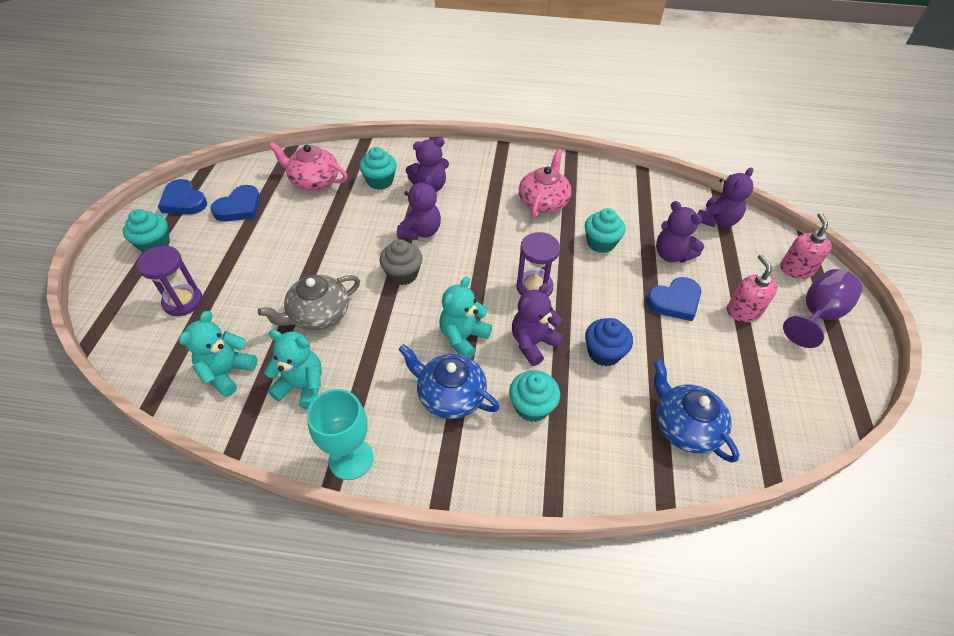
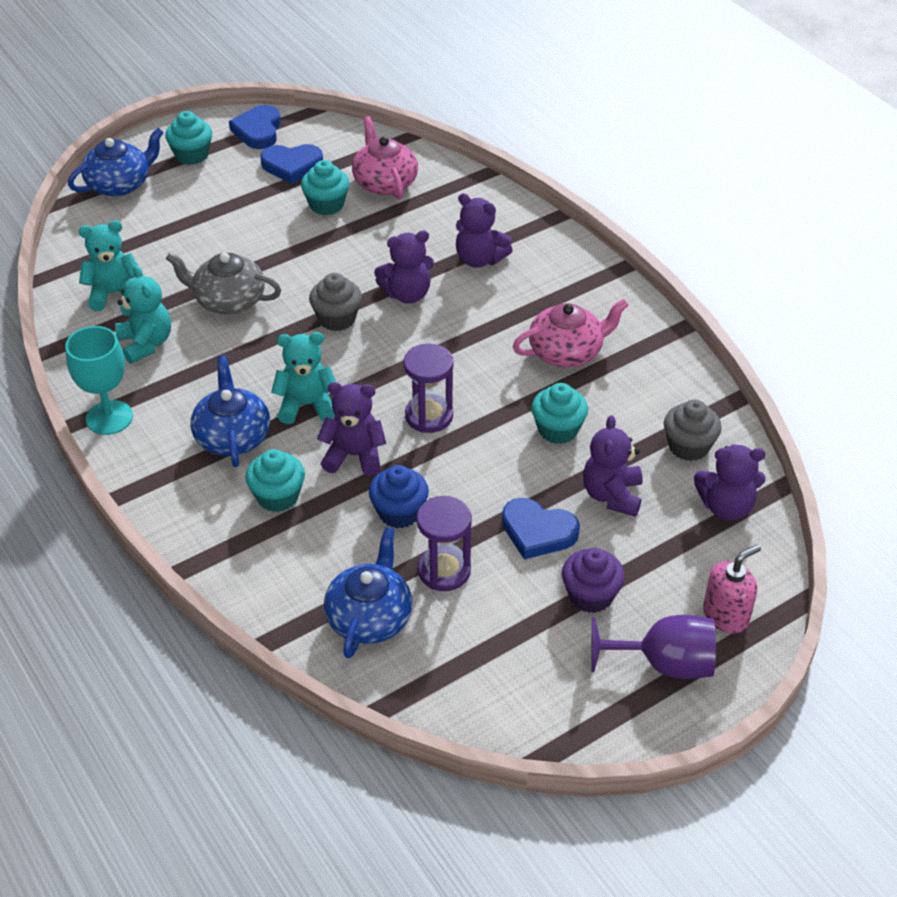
camera: 50 degrees right, 5 degrees down
purple hourglass [136,246,202,316] -> purple hourglass moved to [416,496,472,591]
turquoise cupcake [359,147,397,190] -> turquoise cupcake moved to [301,160,349,215]
pink soap dispenser [727,254,777,322] -> purple cupcake [562,548,625,613]
none -> blue teapot [68,128,164,197]
none -> grey cupcake [664,400,722,461]

